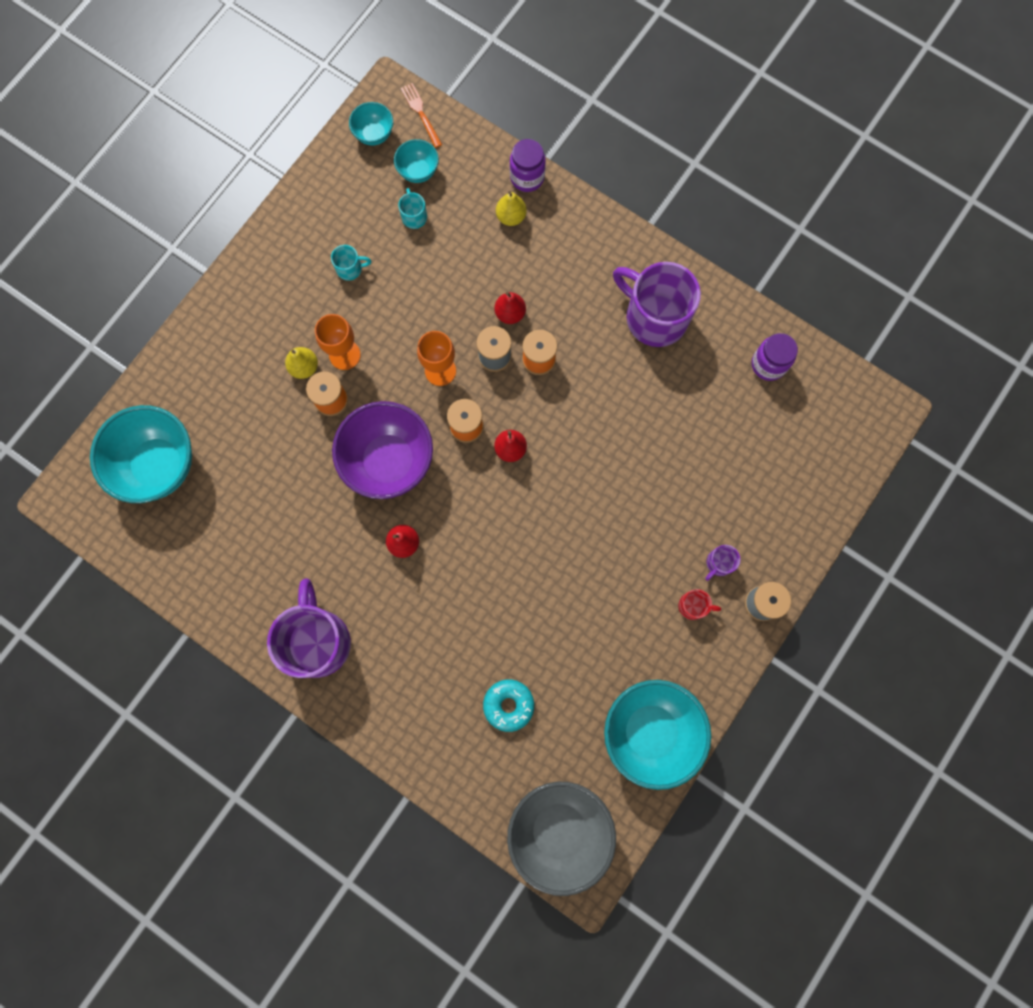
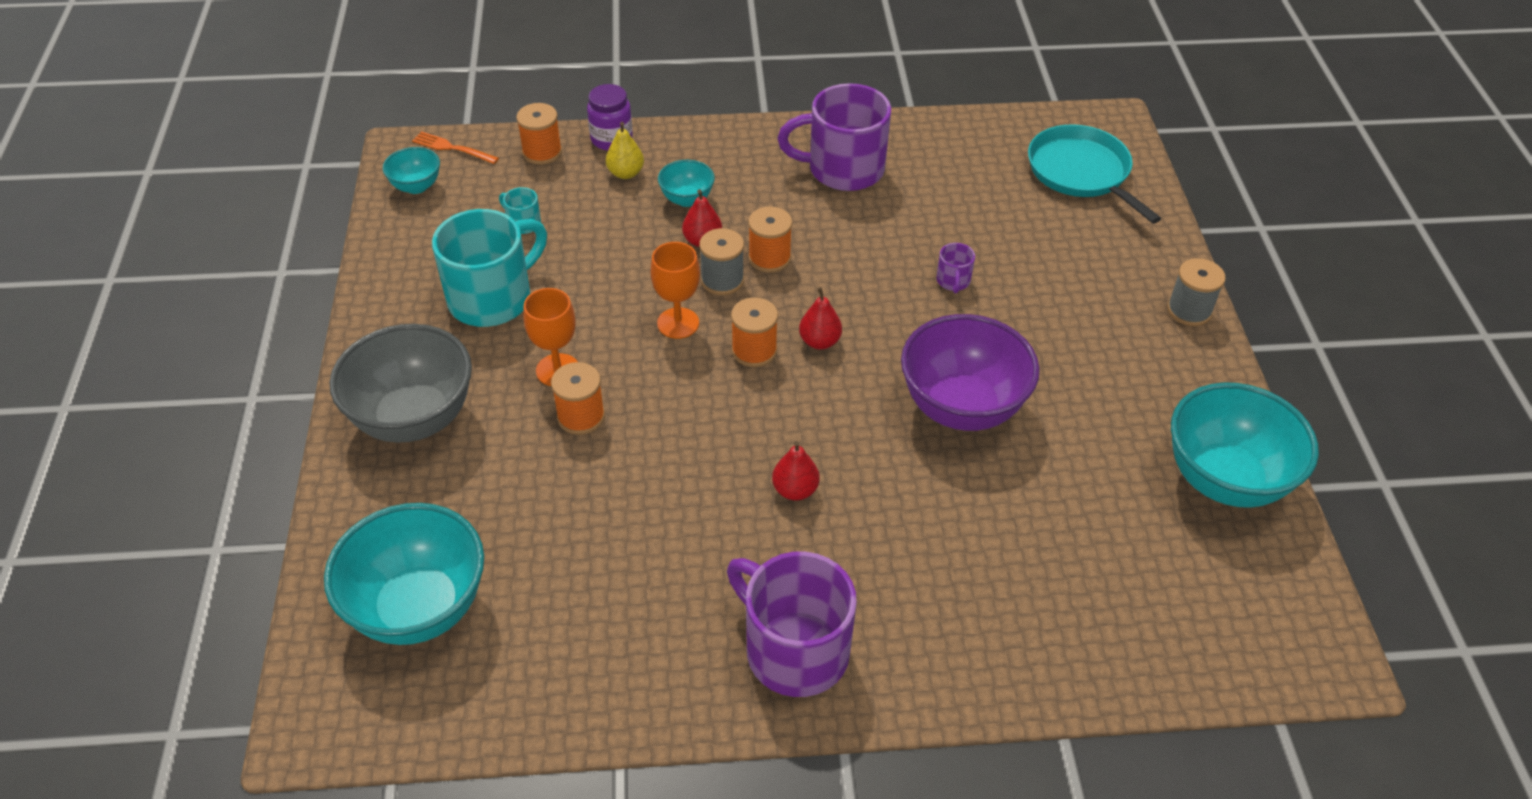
camera: 40 degrees left, 30 degrees down
yellow pear [285,347,318,379] -> none
turquoise mug [331,245,371,281] -> turquoise mug [432,209,547,327], size x2.37
purple bowl [332,401,433,499] -> purple bowl moved to [901,314,1040,431]
turquoise bowl [394,139,439,183] -> turquoise bowl moved to [658,160,715,207]
turquoise donut [483,679,534,732] -> none
grey bowl [507,782,616,896] -> grey bowl moved to [330,324,472,443]
red mug [679,589,721,620] -> none
purple mug [705,545,740,581] -> purple mug moved to [936,243,975,293]
purple jar [752,333,798,381] -> none
none -> orange spool [516,103,562,165]
none -> turquoise pan [1028,124,1162,224]

